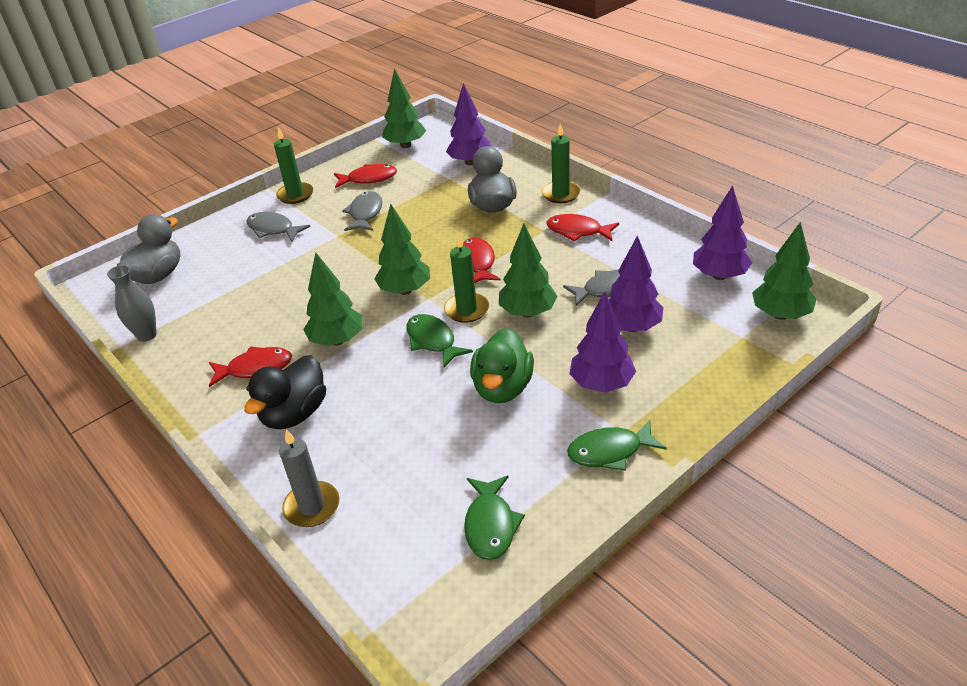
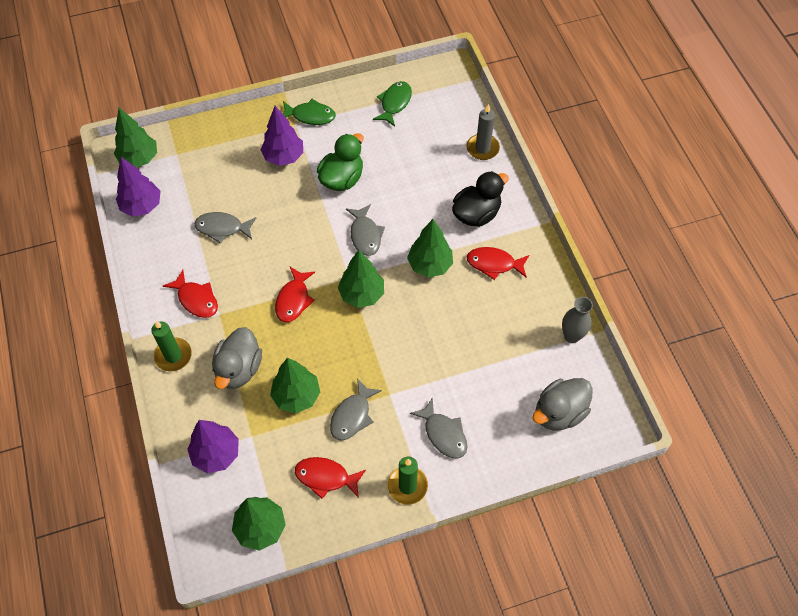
camera: 160 degrees left, 20 degrees up
green fish [406,314,473,367] -> grey fish [346,204,385,256]
green candle [444,235,489,323] -> none
green tree [499,224,558,317] -> green tree moved to [270,358,320,413]
purple tree [609,236,663,332] -> none

